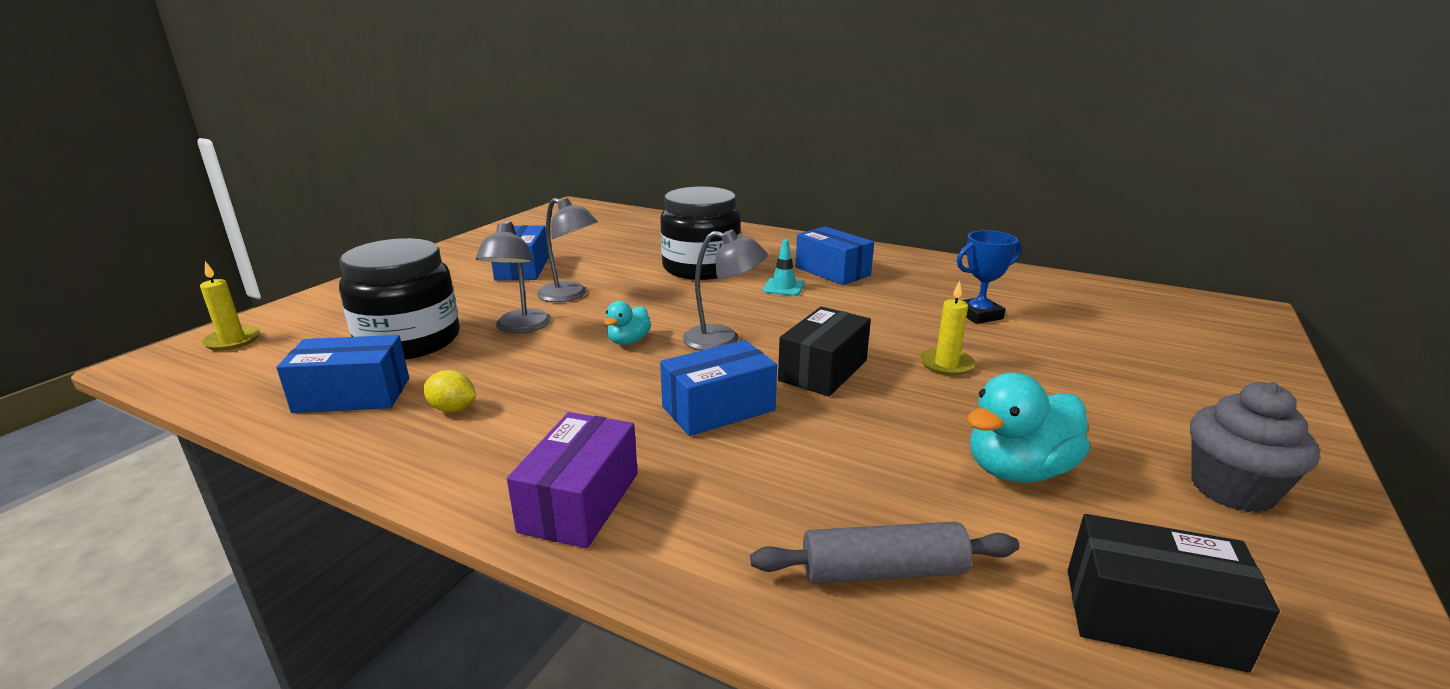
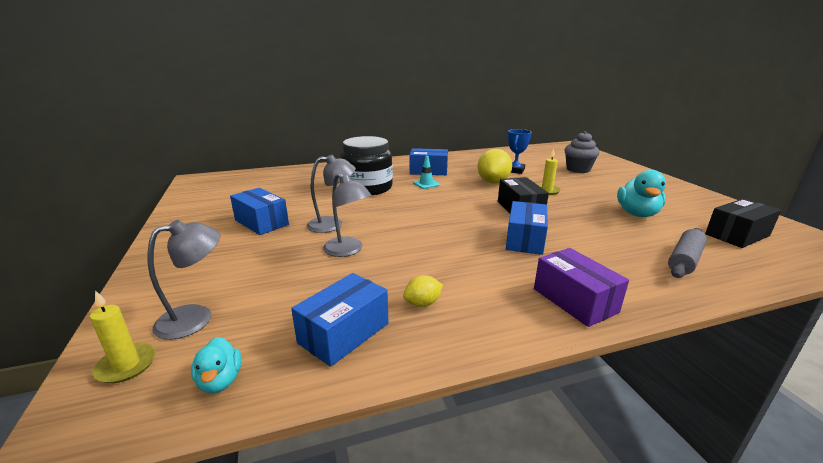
camera: 45 degrees left, 0 degrees up
black jar [339,238,460,360] -> none
turquoise duck [604,301,651,345] -> turquoise duck moved to [191,337,241,393]
grey lamp [683,229,768,350] -> grey lamp moved to [148,220,221,340]
grey cupcake [1190,382,1320,513] -> grey cupcake moved to [564,131,600,173]
none -> yellow lemon [477,149,512,184]

